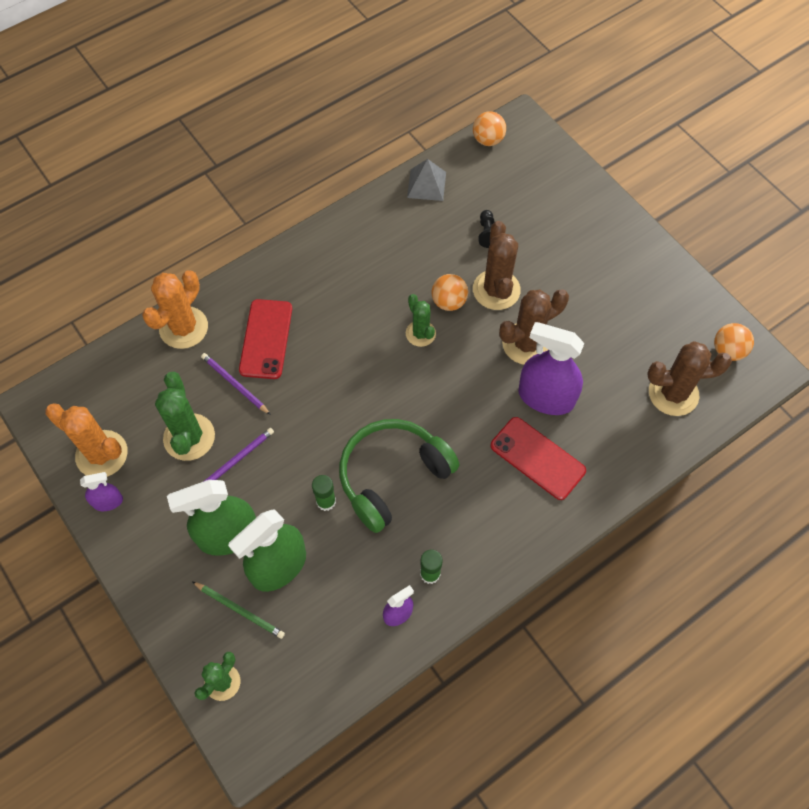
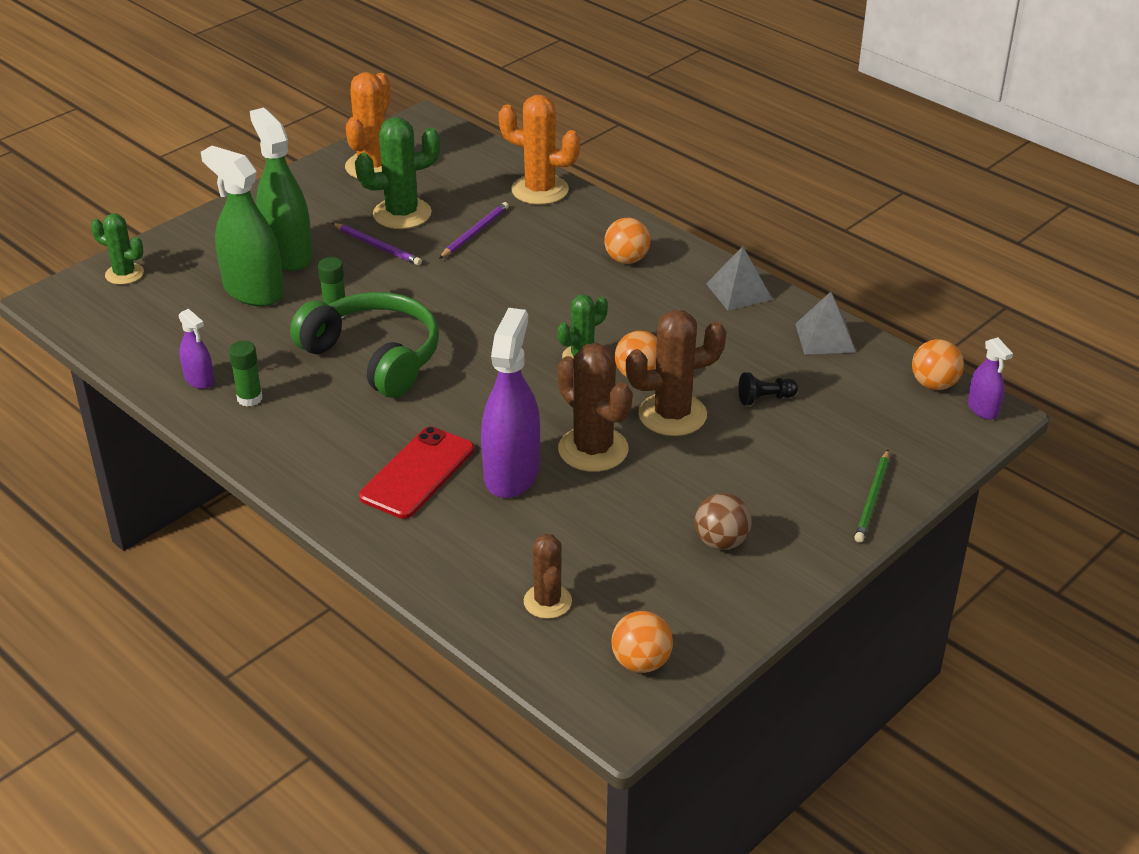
camera: 80 degrees right, 25 degrees down
purple spray bottle [80,472,123,511] -> purple spray bottle moved to [968,337,1013,420]
green pencil [193,582,285,639] -> green pencil moved to [854,450,889,543]
red phone [239,299,292,379] -> none
brown cactus [647,341,732,416] -> brown cactus [524,534,572,619], size x0.62
none -> orange ball [604,218,650,264]
none -> brown ball [695,493,752,550]
none -> grey pyramid [706,246,773,311]

